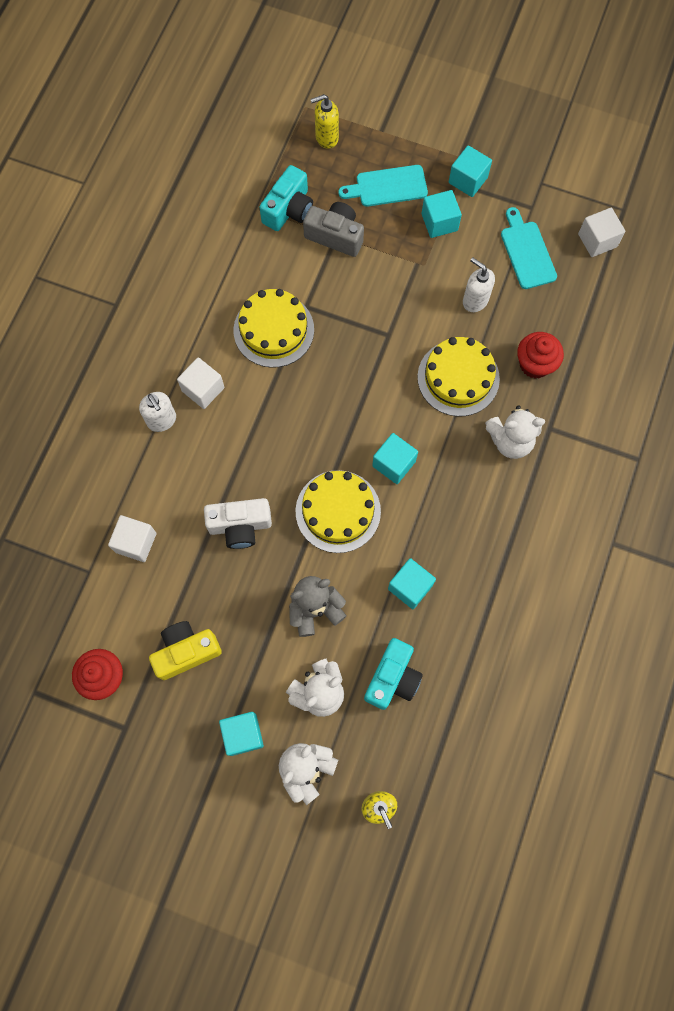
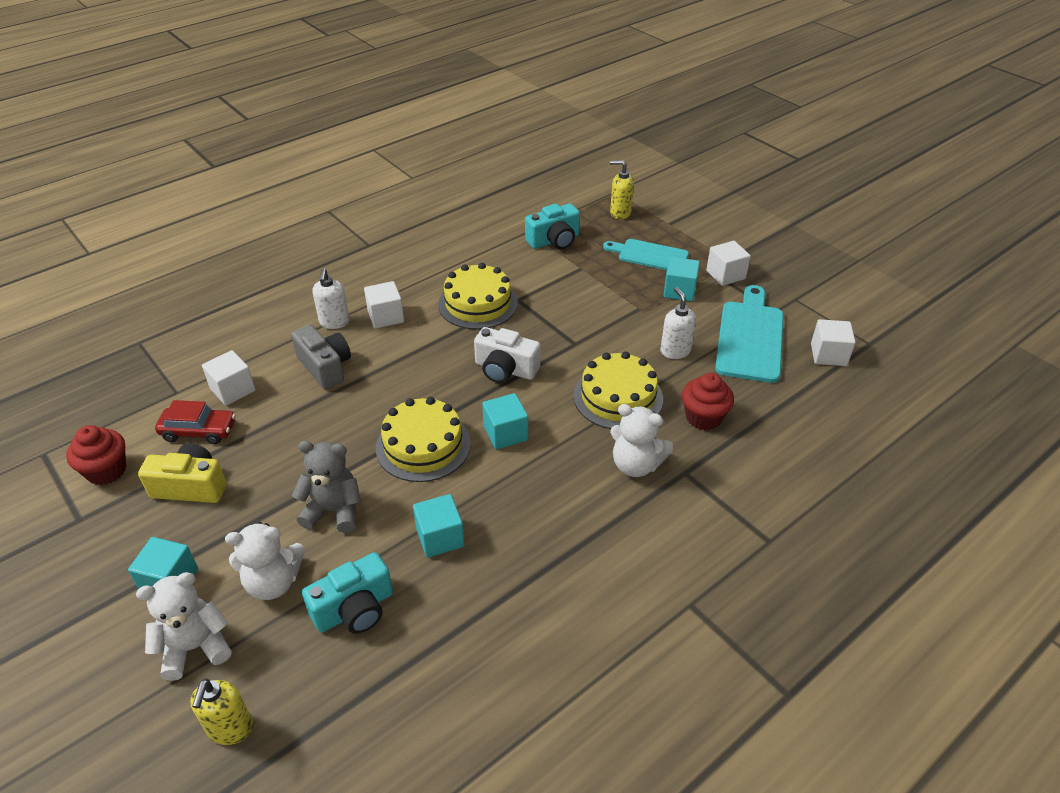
camera: 30 degrees right, 30 degrees down
white camera [204,498,272,549] -> white camera moved to [474,327,541,383]
grey camera [303,202,364,257] -> grey camera moved to [291,325,351,389]
turquoise cube [449,146,492,197] -> white cube [706,241,751,286]
turquoise cutting board [501,207,557,289] -> turquoise cutting board [715,285,784,383], size x1.52
none -> red car [155,400,236,444]

